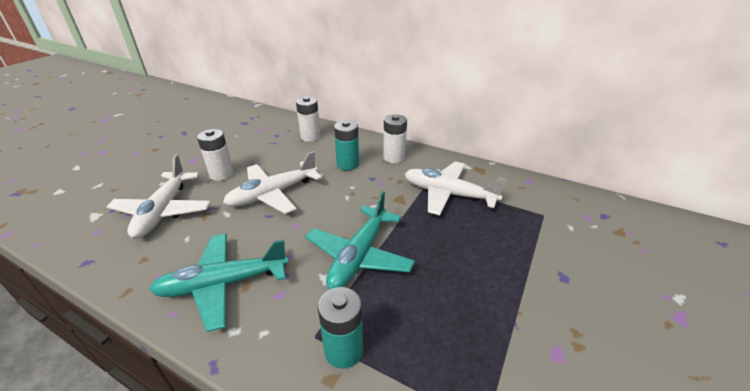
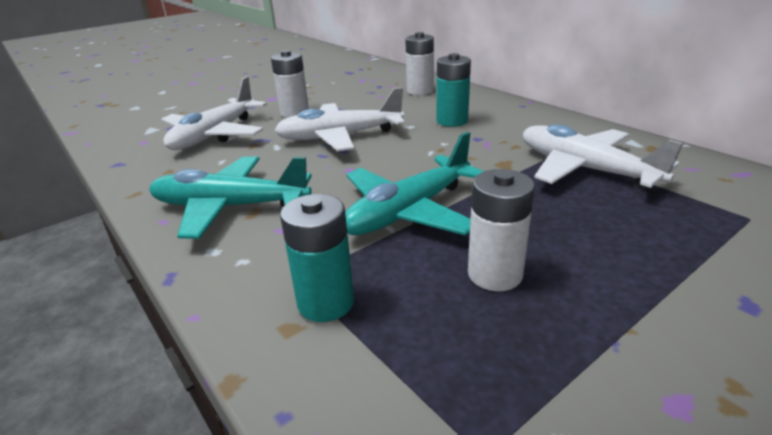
camera: 25 degrees right, 5 degrees down
white battery [383,115,407,163] -> white battery moved to [468,169,535,291]

